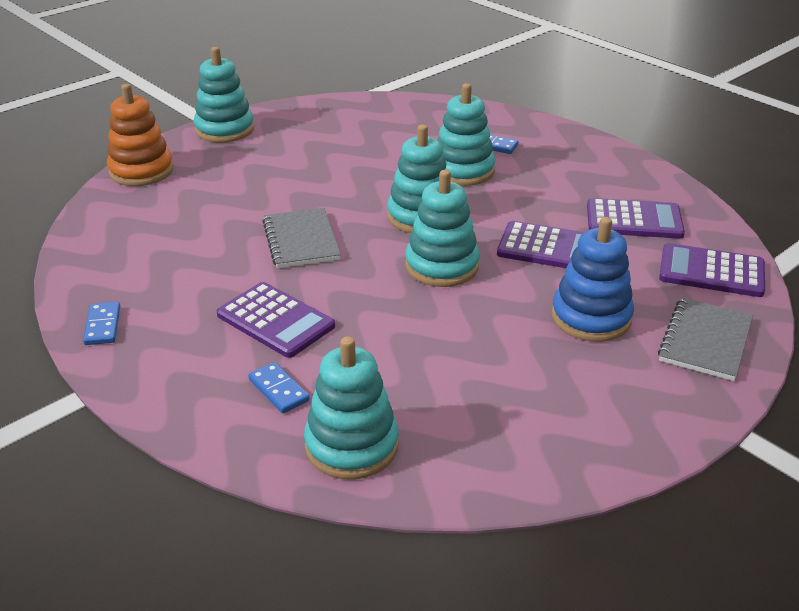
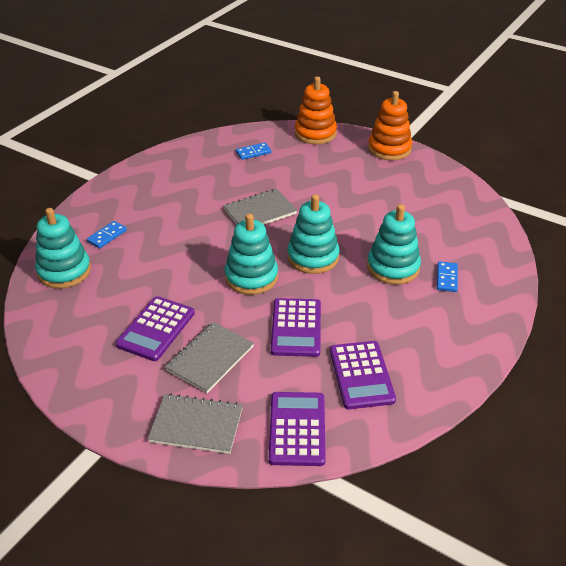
camera: 75 degrees right, 5 degrees up
blue domino [83,302,121,345] -> blue domino moved to [236,143,271,160]
turquoise stacking toy [194,47,254,143] -> orange stacking toy [368,91,412,160]
purple calculator [217,282,335,358] -> purple calculator moved to [115,296,195,361]
blue stacking toy [551,217,634,342] -> grey notebook [165,322,254,393]

